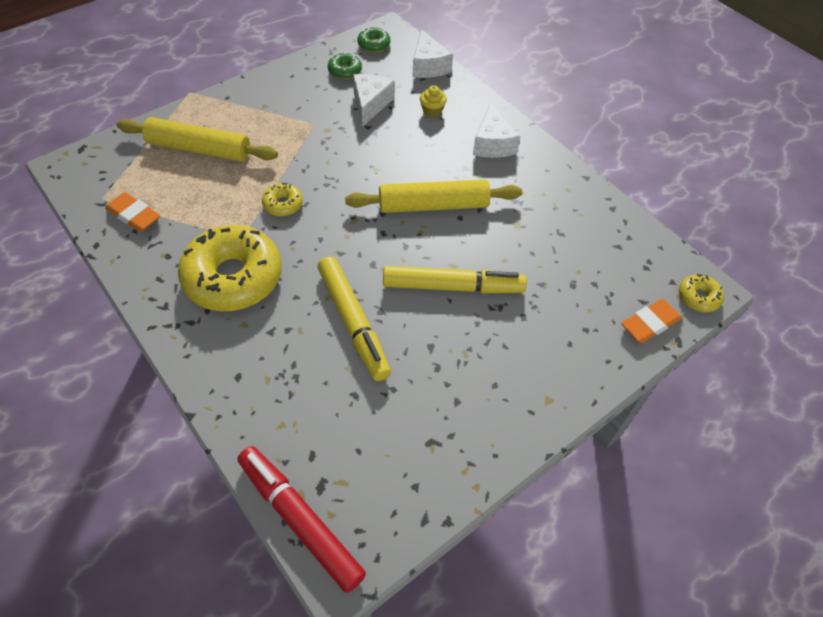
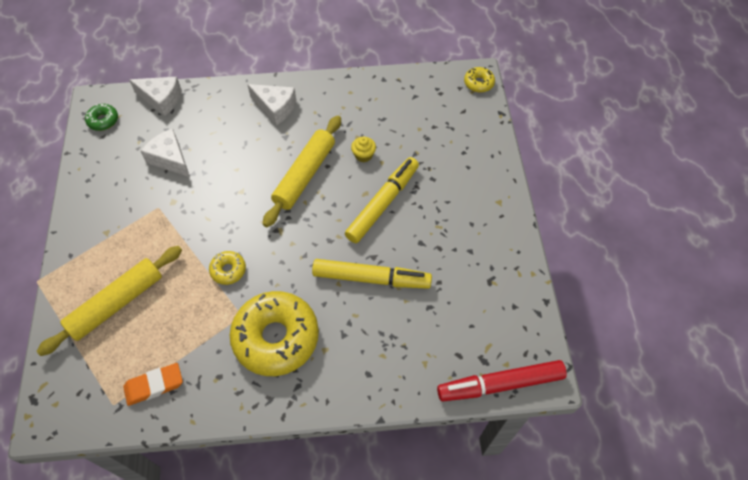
camera: 55 degrees left, 5 degrees up
green donut [328,52,362,79] -> none
yellow cupcake [420,85,447,117] -> yellow cupcake moved to [351,137,376,162]
orange eraser [621,299,682,343] -> none

